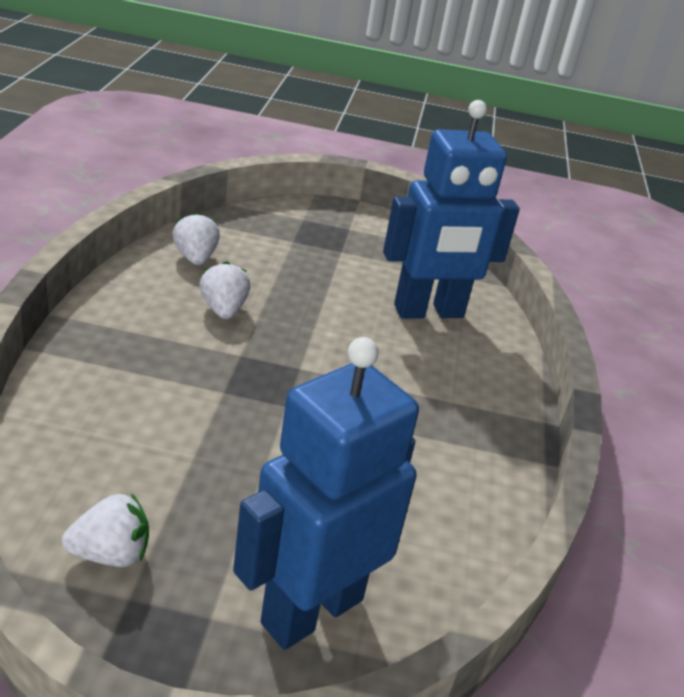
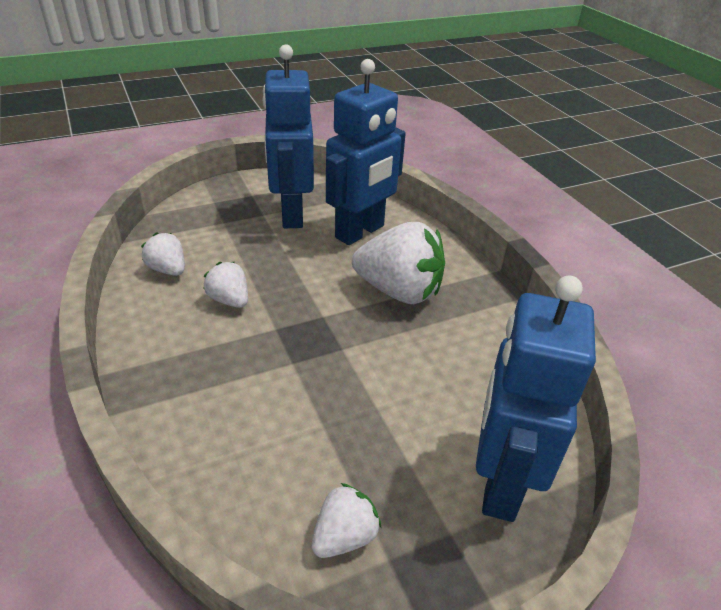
camera: 30 degrees left, 5 degrees up
none -> blue robot [262,44,314,228]
none -> white strawberry [352,222,445,304]

